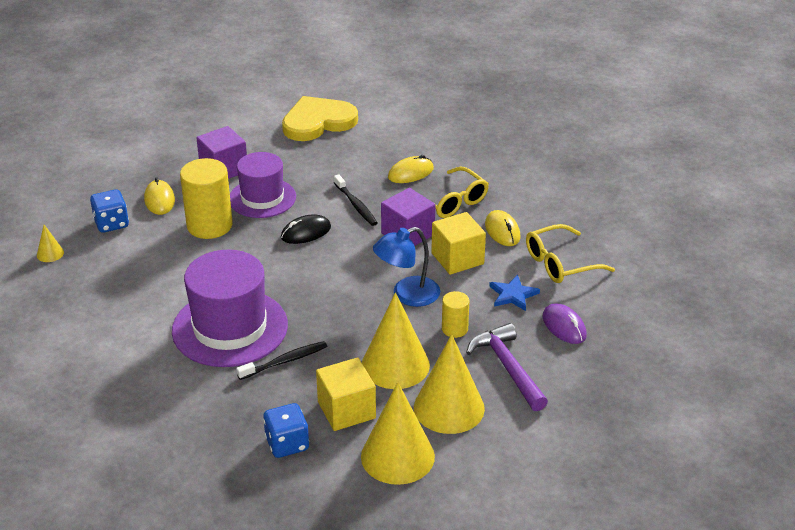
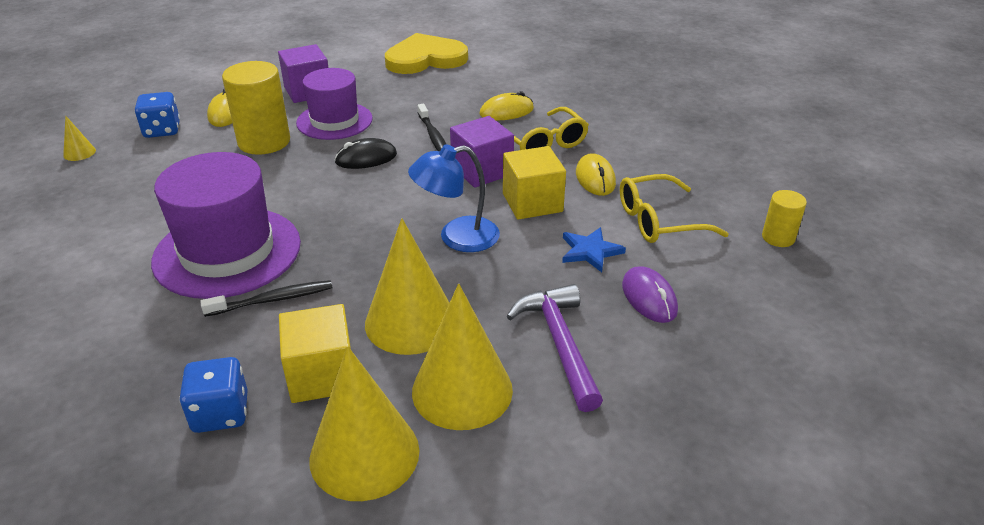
camera: 10 degrees right, 0 degrees up
yellow cylinder [442,291,469,338] -> yellow cylinder moved to [762,190,807,247]

